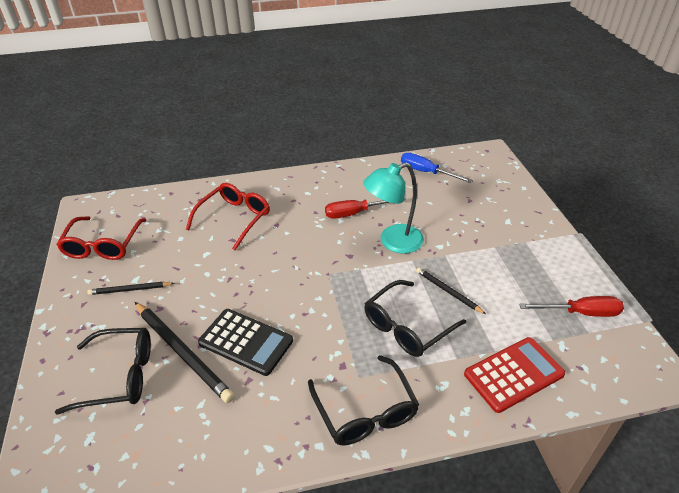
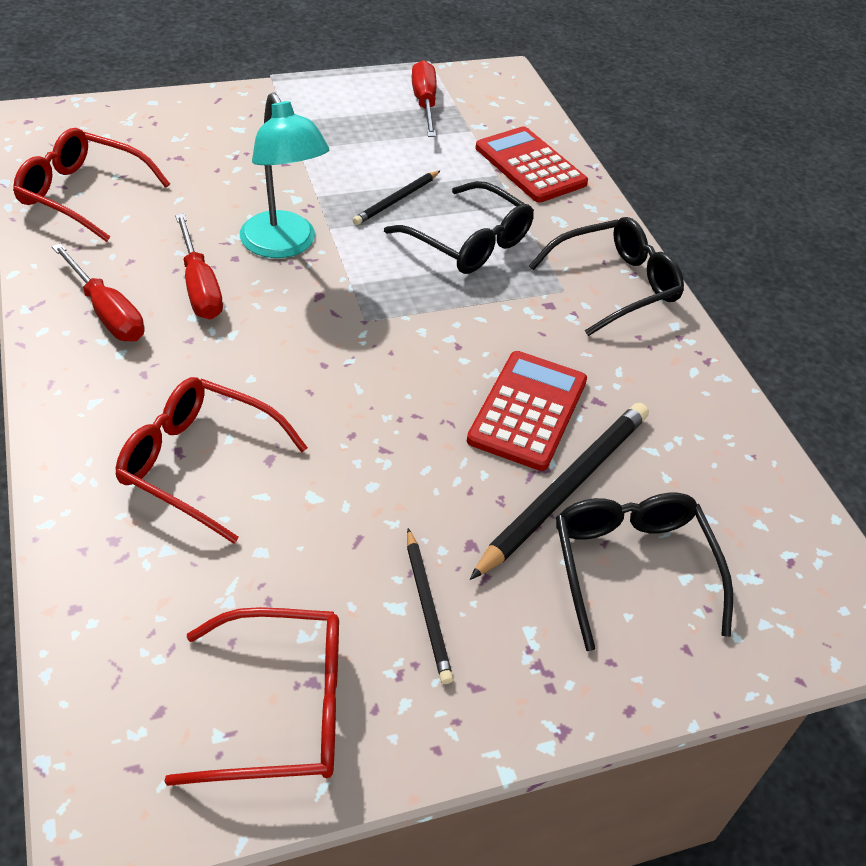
camera: 100 degrees left, 5 degrees up
black calculator [198,309,293,376] -> red calculator [467,351,587,471]
blue screwdriver [401,153,473,183] -> red glasses [13,128,170,242]
none -> red screwdriver [52,243,144,341]

